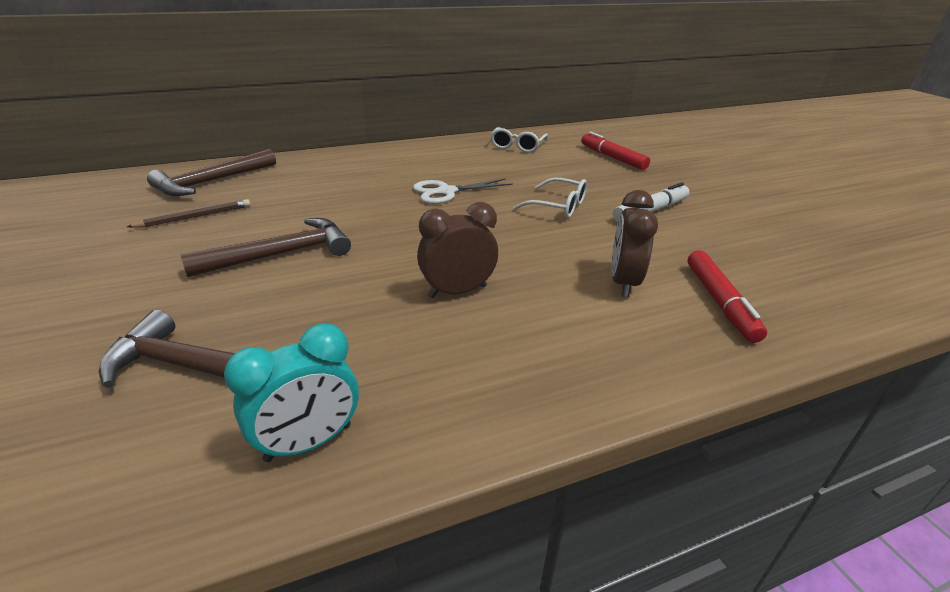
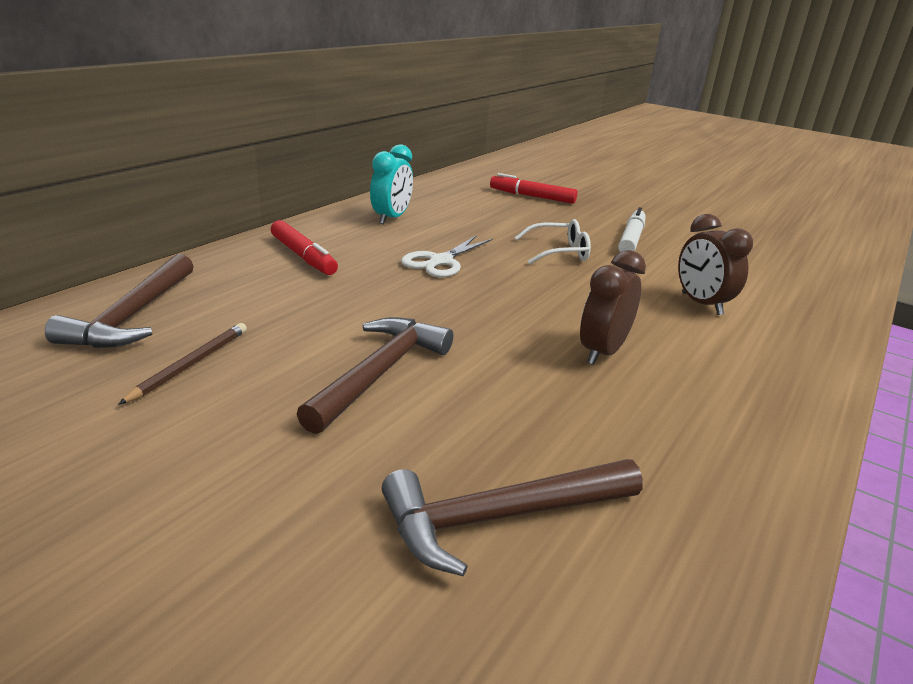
camera: 35 degrees left, 5 degrees down
turquoise clock [224,324,359,462] -> turquoise clock moved to [370,144,413,224]
white glasses [490,127,548,153] -> none
red marker [688,250,767,343] -> red marker moved to [271,220,338,275]

